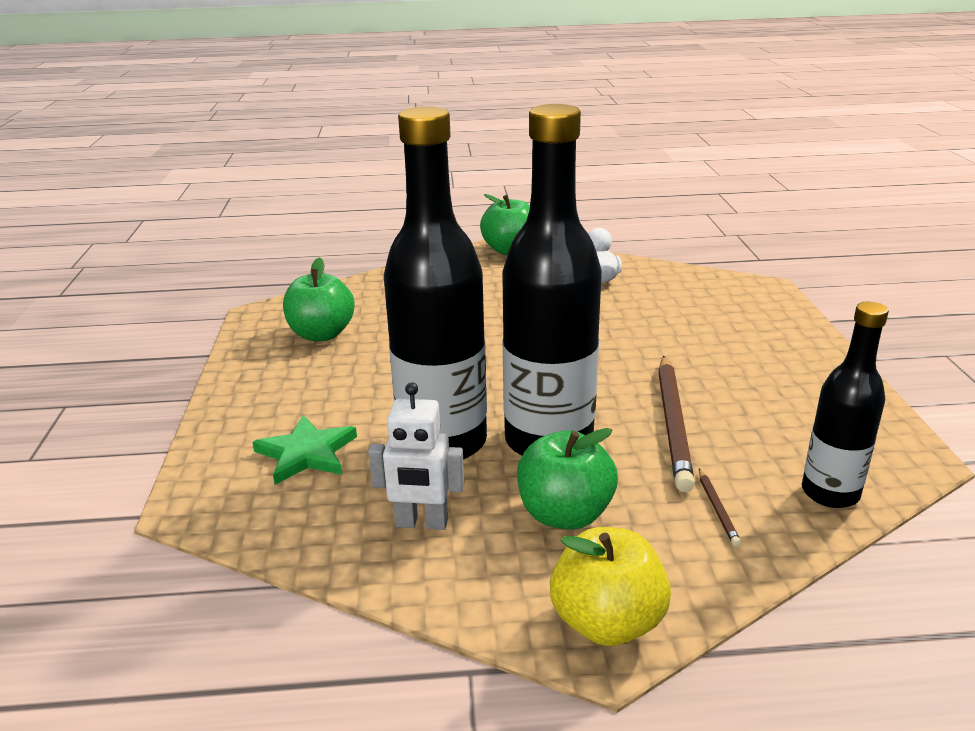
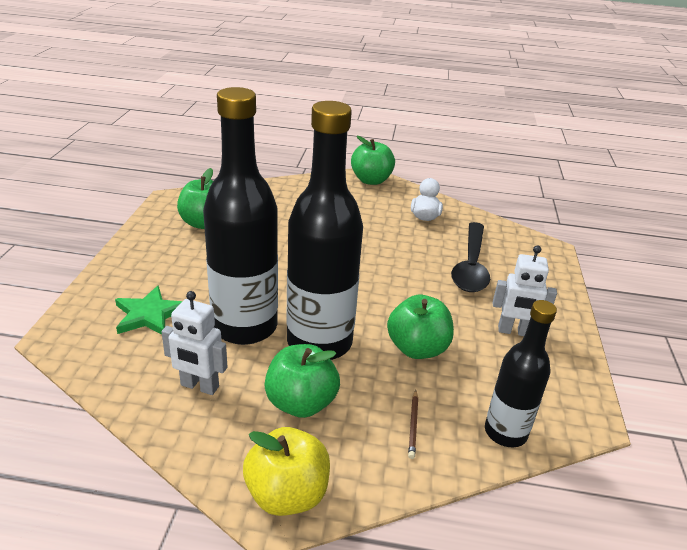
camera: 10 degrees right, 5 degrees up
brown pencil [658,356,695,492] -> green apple [387,295,454,359]
none -> black spoon [451,222,490,292]
none -> white robot [493,246,557,336]

